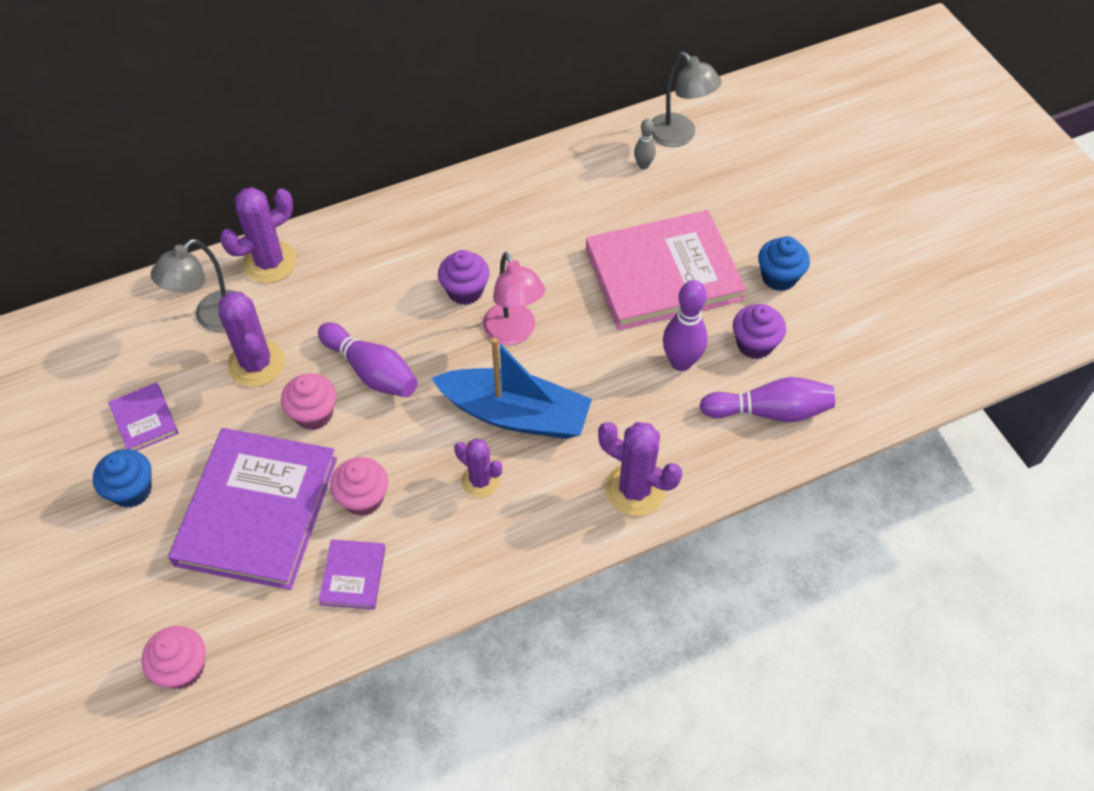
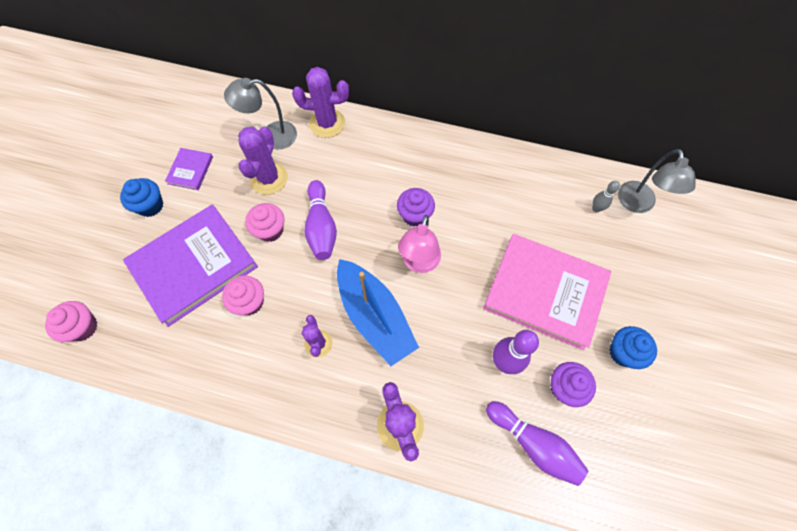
camera: 40 degrees right, 10 degrees up
purple book [318,539,385,610] -> none

